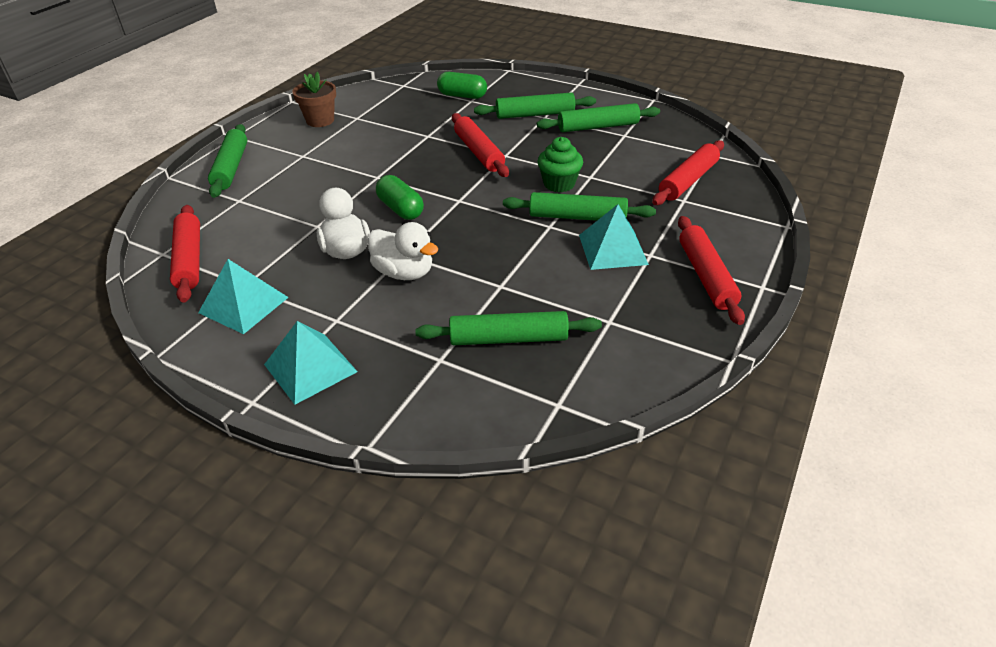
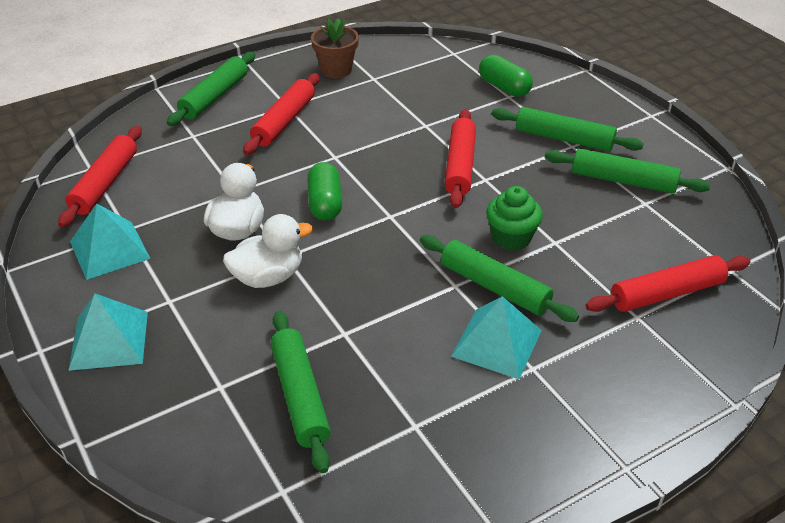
camera: 30 degrees right, 0 degrees up
white duck [368,222,439,280] -> white duck turned 90 degrees counterclockwise [223,214,313,288]
green rolling pin [415,311,602,345] -> green rolling pin turned 45 degrees clockwise [271,311,331,473]
red rolling pin [678,216,745,325] -> red rolling pin moved to [243,73,320,155]

